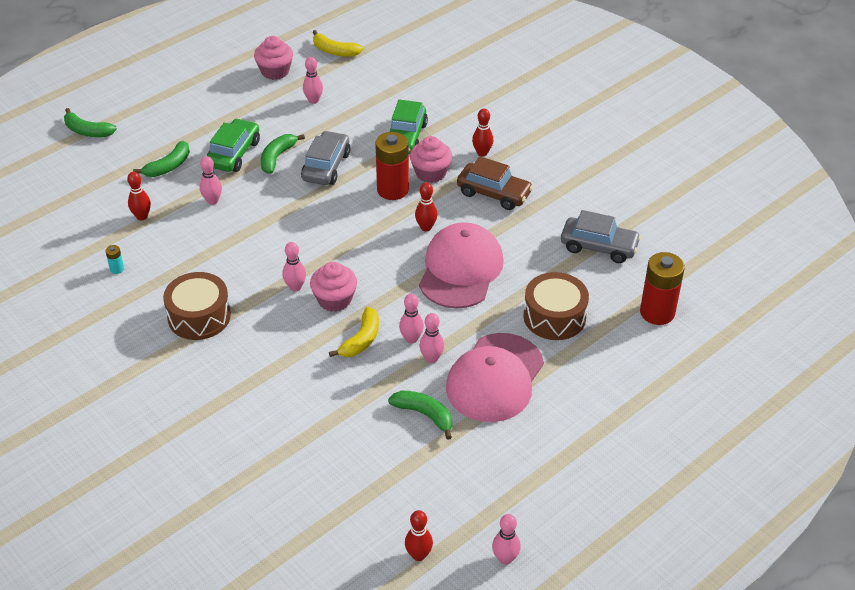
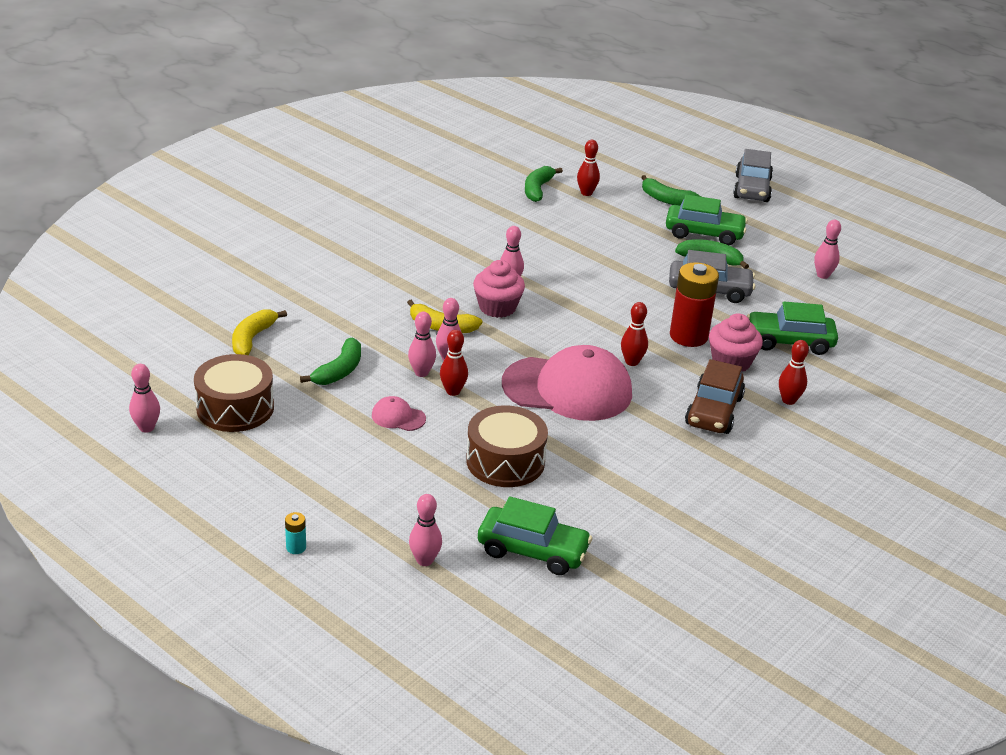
camera: 80 degrees right, 10 degrees down
green banana [64,108,117,137] -> green banana moved to [525,166,563,202]
turquoise battery [105,245,124,274] -> turquoise battery moved to [285,512,306,554]
brown drum [163,272,231,340] -> brown drum moved to [194,354,274,432]
pink bowling pin [200,156,222,205] -> pink bowling pin moved to [409,494,442,566]
pink cupcake [254,36,293,80] -> none
yellow banana [313,30,364,57] -> yellow banana moved to [232,309,287,355]
red bowling pin [405,510,433,561] -> red bowling pin moved to [440,330,468,396]
pink cap [446,333,544,422] -> pink cap [372,396,426,431], size x0.41
grey car [561,210,641,263] -> grey car moved to [733,149,773,202]
red battery [640,252,685,325] -> green car [478,496,592,575]

